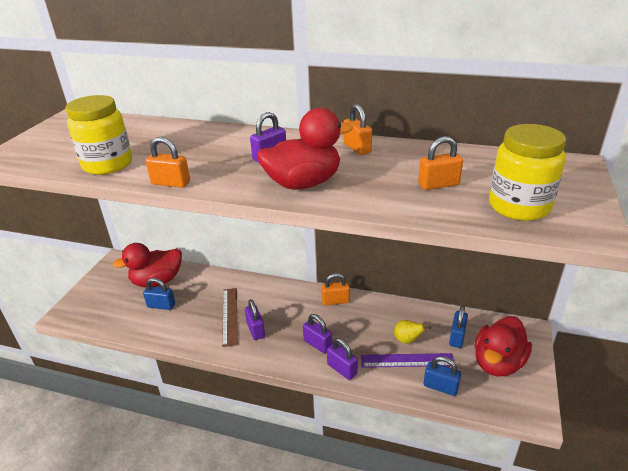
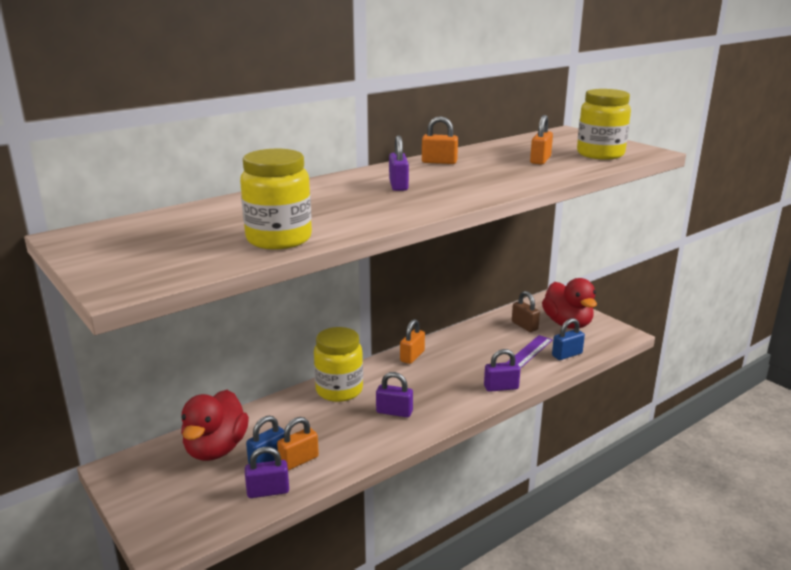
camera: 55 degrees left, 10 degrees down
orange padlock [146,137,190,188] -> orange padlock moved to [277,417,319,470]
brown ruler [222,288,238,347] -> none
red duck [257,108,353,190] -> none
purple padlock [303,314,332,354] -> purple padlock moved to [245,447,289,498]
yellow pear [394,320,431,344] -> none
blue padlock [449,306,468,348] -> brown padlock [512,291,540,332]
none -> yellow jar [314,327,363,402]

